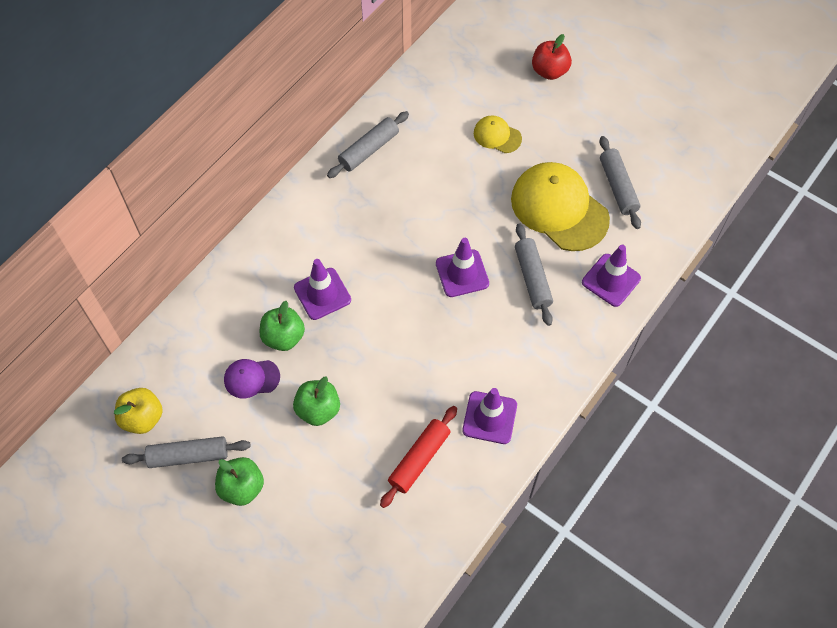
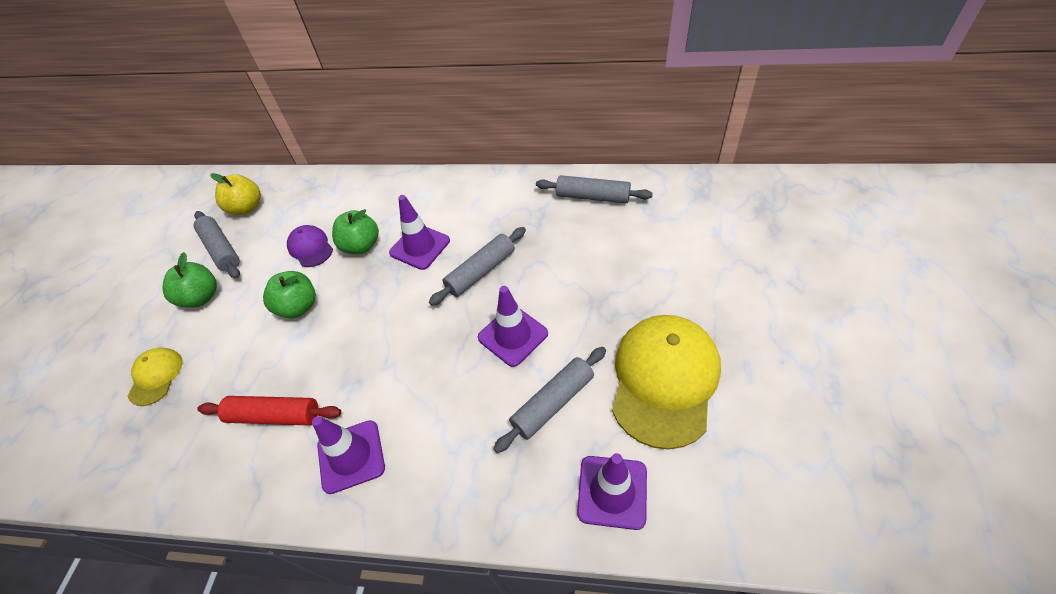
camera: 65 degrees right, 10 degrees down
yellow cap [474,115,522,153] -> yellow cap moved to [128,347,183,406]
red apple [532,34,572,80] -> none
grey rolling pin [599,136,641,229] -> grey rolling pin moved to [429,227,526,306]

